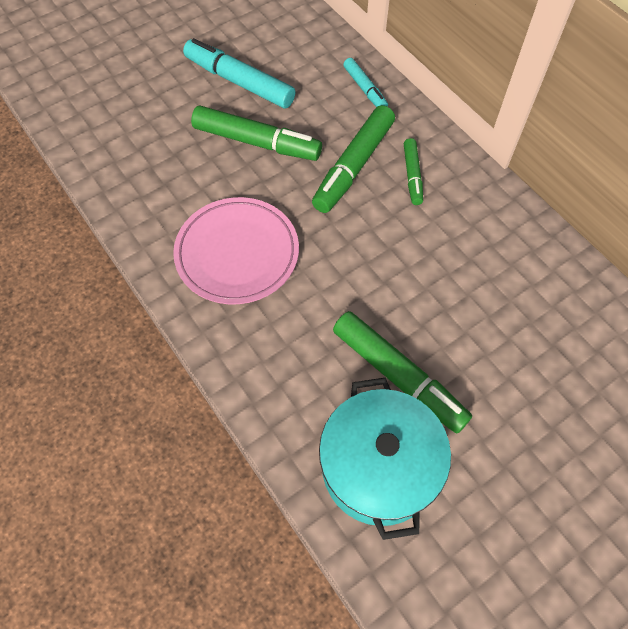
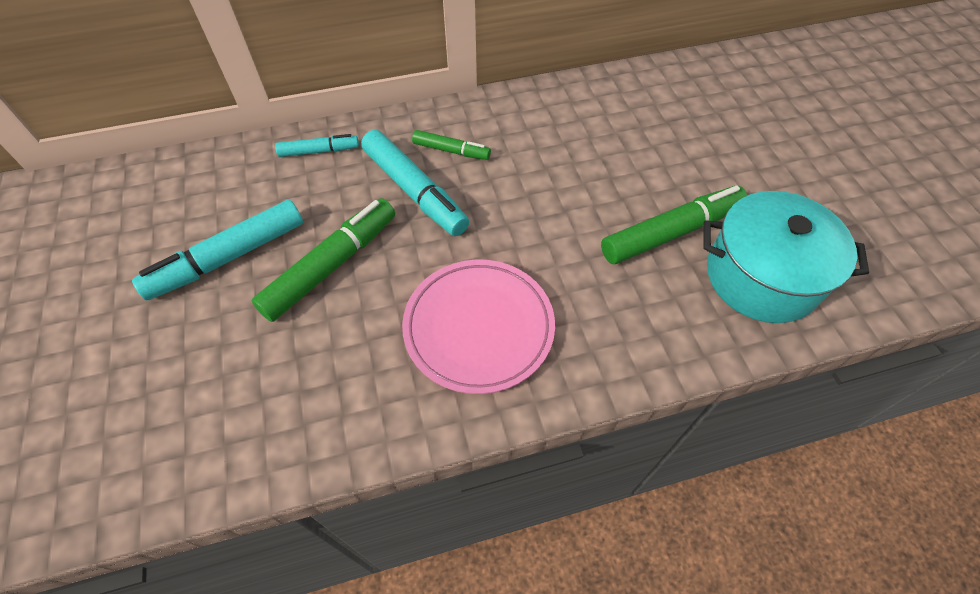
camera: 70 degrees left, 5 degrees down
green marker [312,105,395,213] -> turquoise marker [361,130,469,236]

